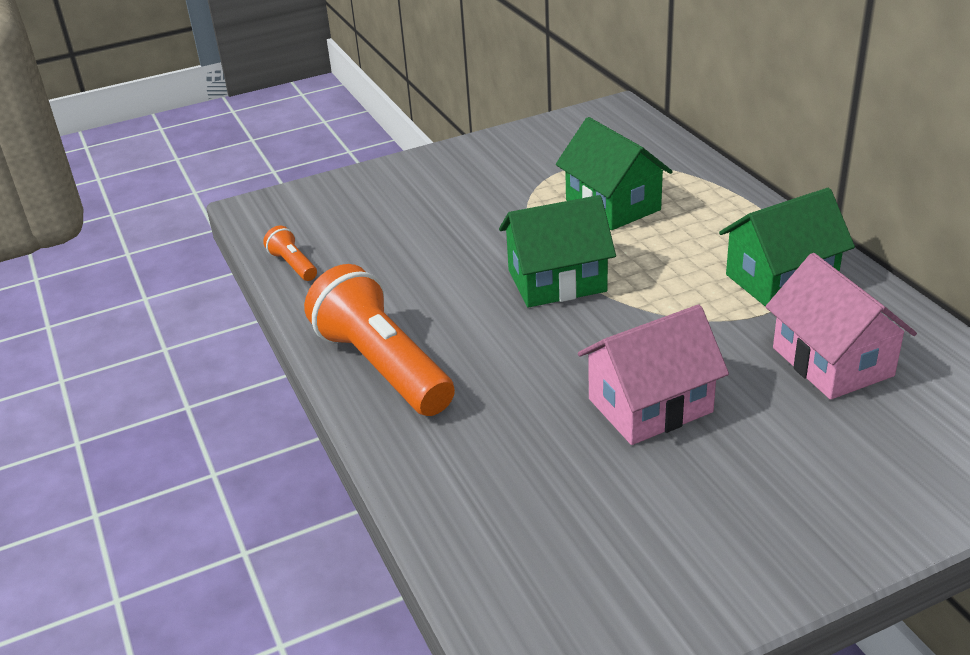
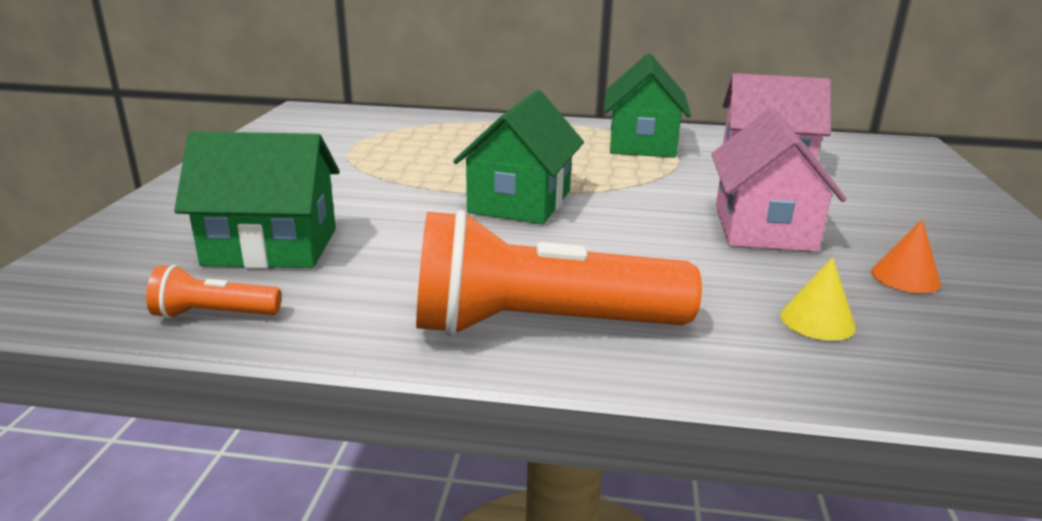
camera: 60 degrees left, 10 degrees down
green house [556,117,673,230] -> green house moved to [174,131,340,268]
none -> yellow cone [780,257,856,341]
none -> orange cone [871,219,941,293]

